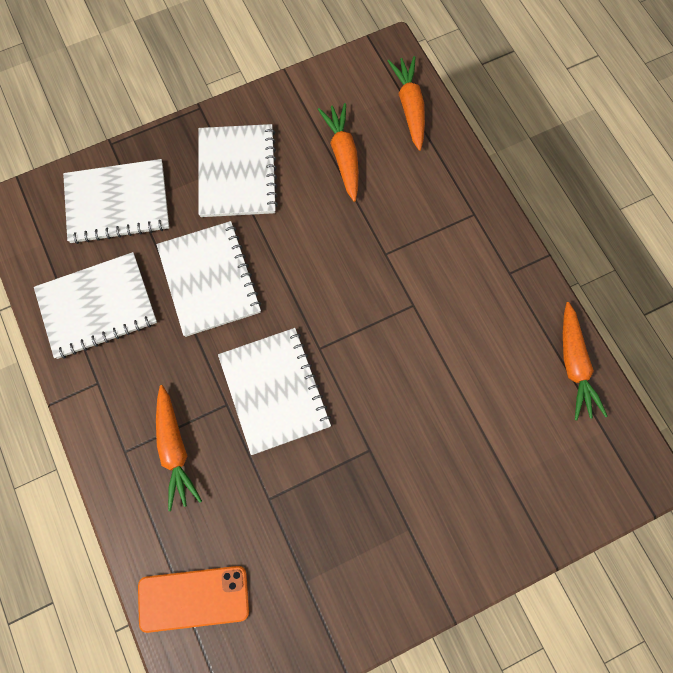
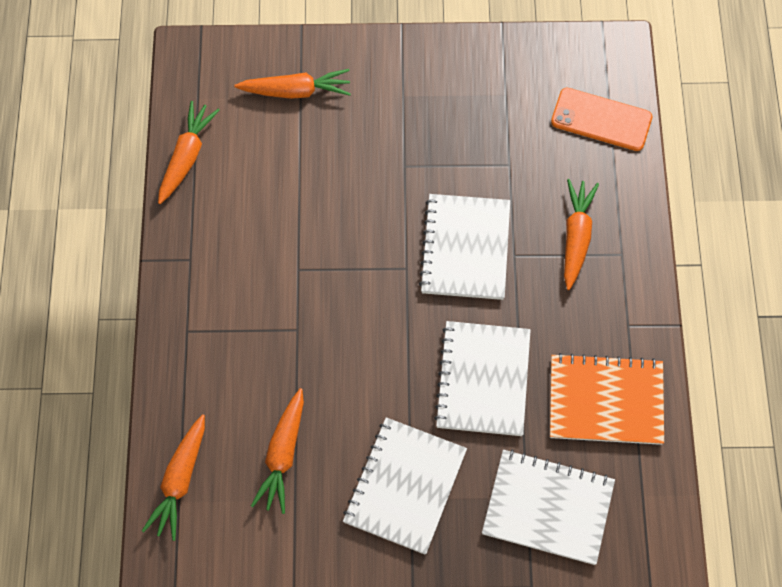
camera: 155 degrees left, 5 degrees down
white notebook [34,252,157,359] -> orange notebook [550,353,664,445]
none -> orange carrot [235,69,351,99]

